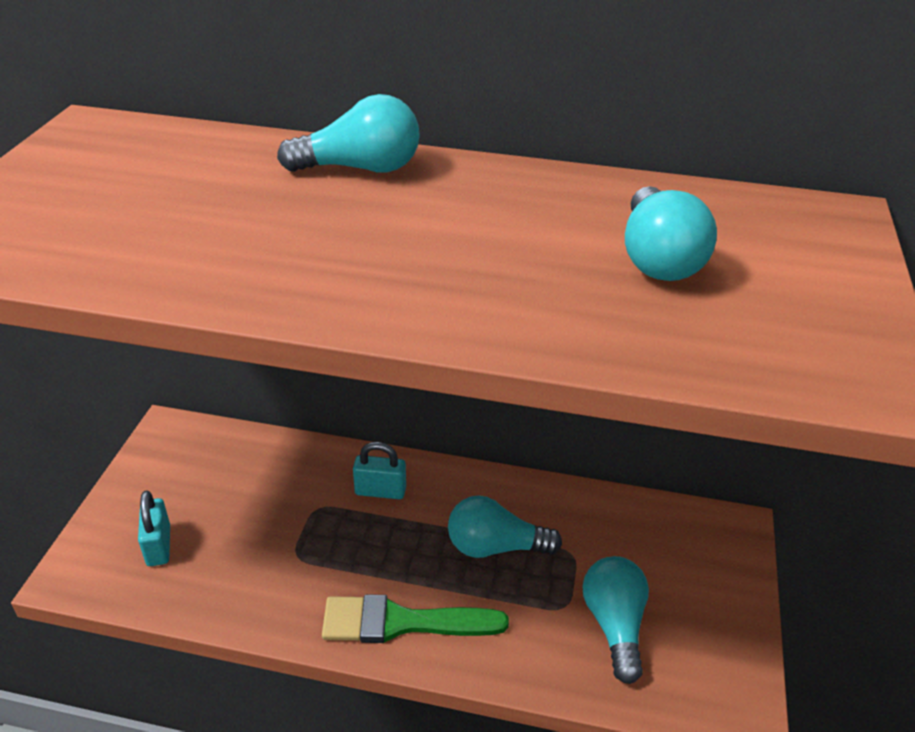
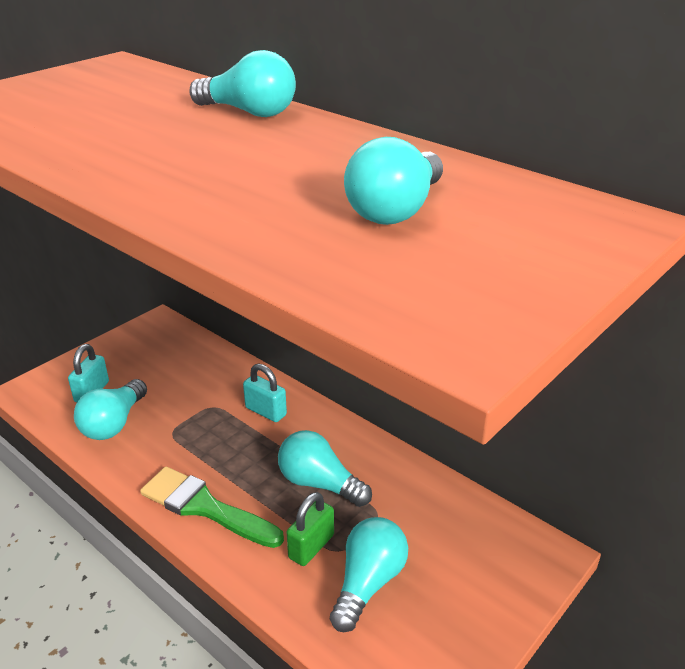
camera: 30 degrees right, 5 degrees down
none -> turquoise light bulb [74,379,147,440]
none -> green padlock [287,492,334,566]

